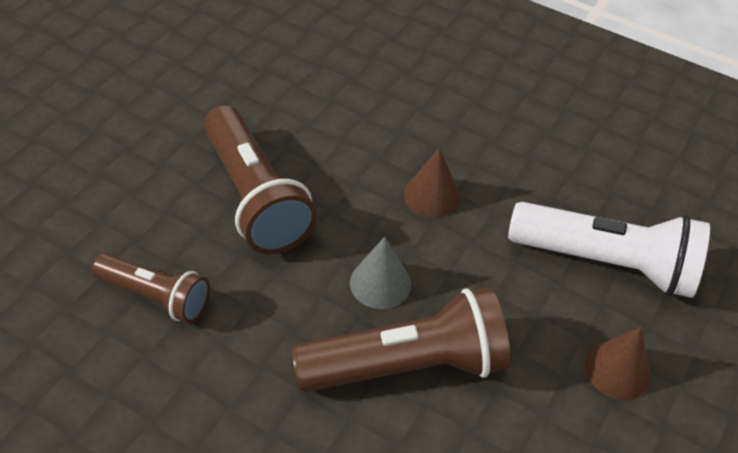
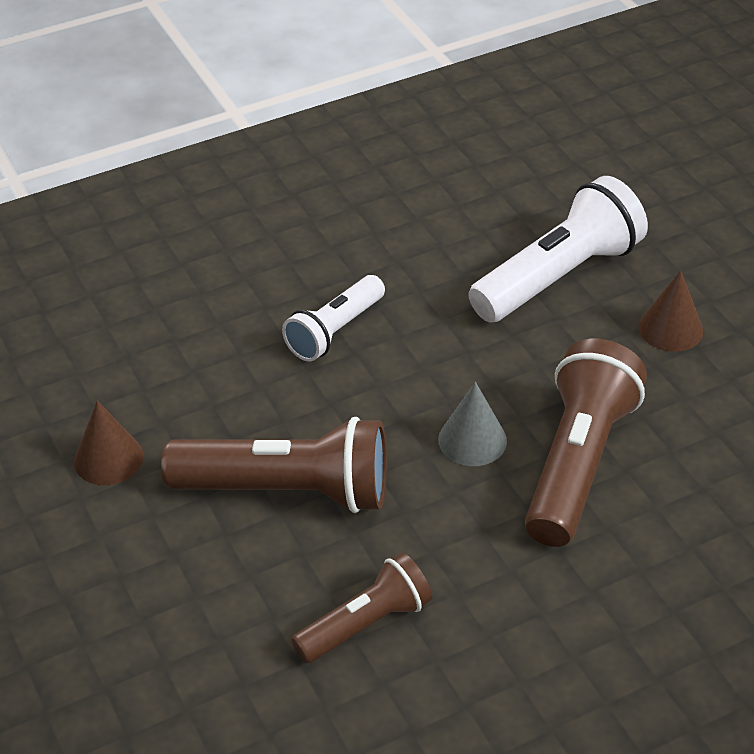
camera: 55 degrees left, 5 degrees down
brown cone [404,147,460,218] -> brown cone moved to [74,401,144,485]
none -> white flashlight [282,275,385,361]

